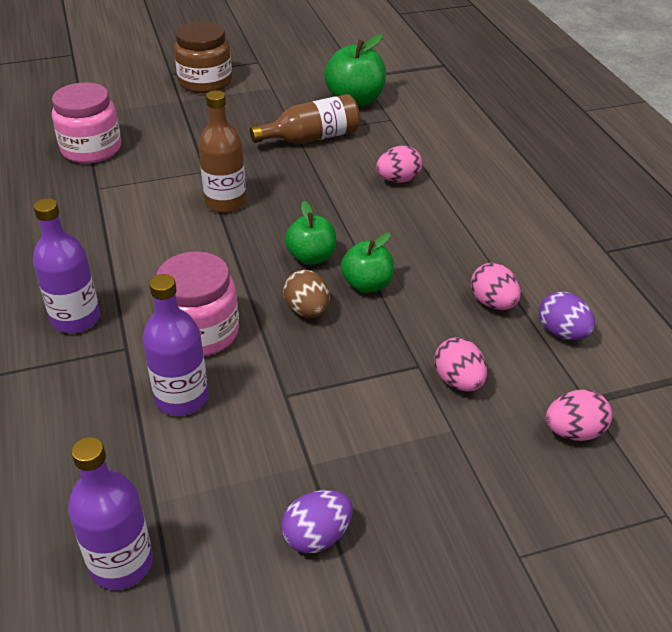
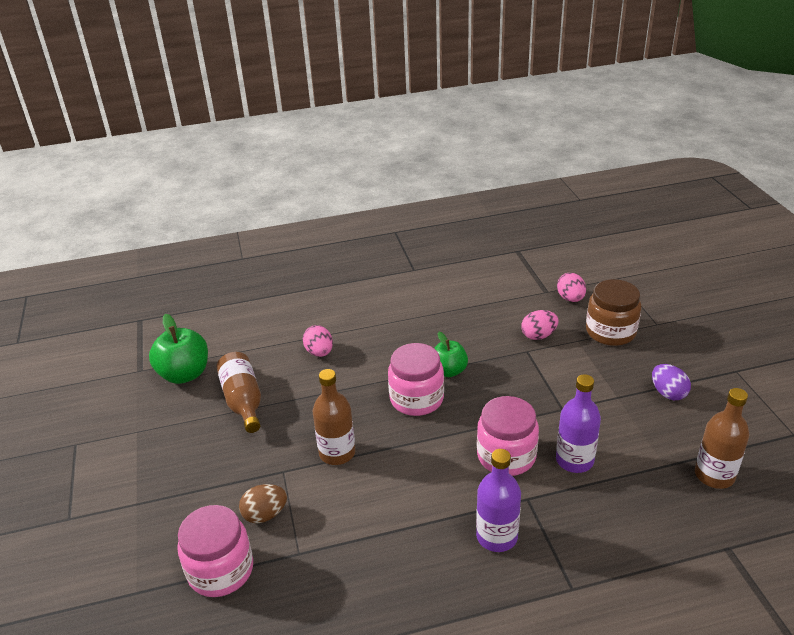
camera: 85 degrees left, 5 degrees down
purple bottle [68,437,153,590] -> brown bottle [695,388,749,489]
brown jar [174,21,232,93] -> brown jar moved to [586,279,641,346]
brown egg [283,270,330,318] -> brown egg moved to [239,484,287,523]
green apple [285,201,336,265] -> pink jar [388,343,444,416]
pink egg [471,263,521,310] -> none
purple egg [539,292,595,340] -> none

